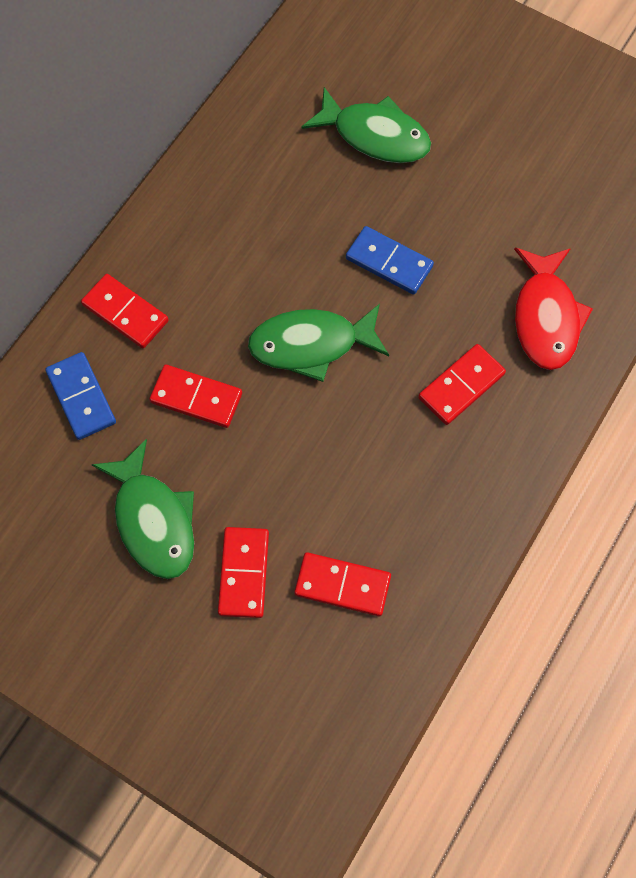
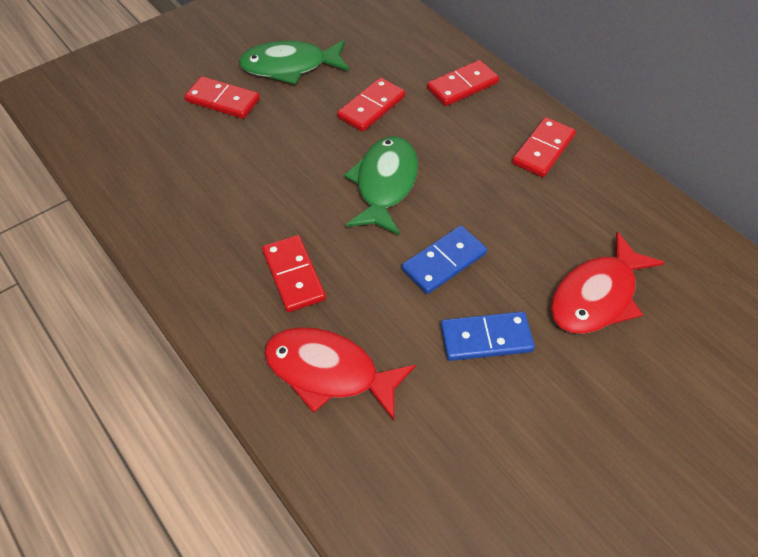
camera: 110 degrees right, 15 degrees down
blue domino [45,352,116,440] -> blue domino moved to [440,311,535,361]
red domino [294,552,391,616] -> red domino moved to [512,117,576,177]
green fish [302,87,431,163] -> red fish [551,231,665,334]

